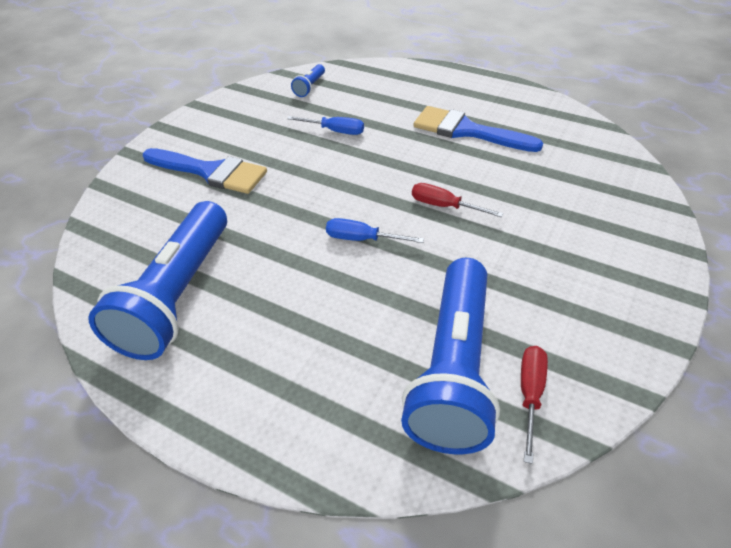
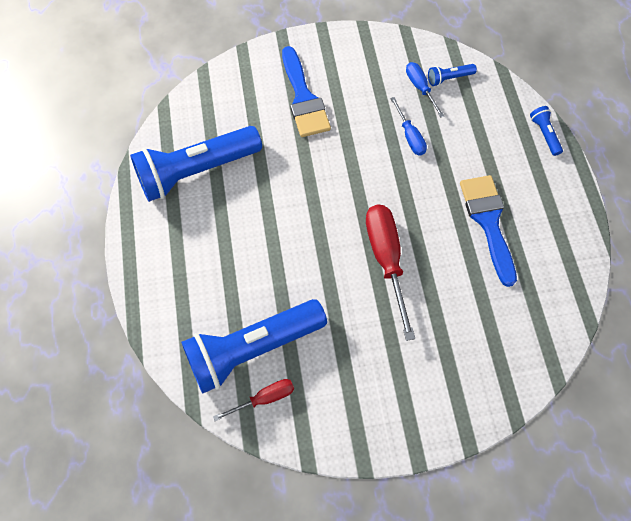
camera: 50 degrees right, 20 degrees up
blue screwdriver [326,218,424,243] -> blue screwdriver moved to [406,62,444,118]
red screwdriver [412,183,504,217] -> red screwdriver [366,205,415,341], size x1.82
none -> blue flashlight [530,106,563,156]

